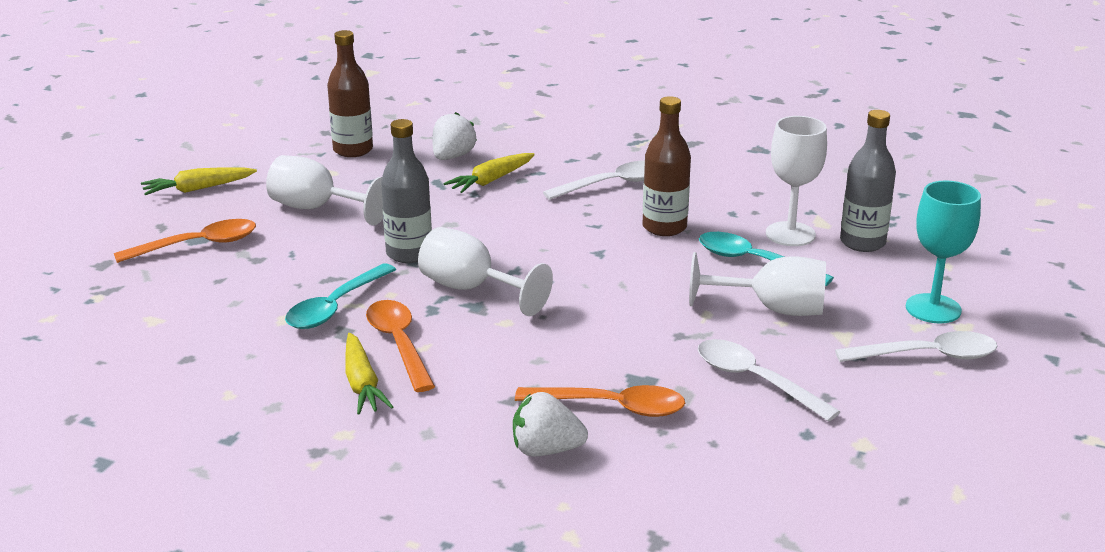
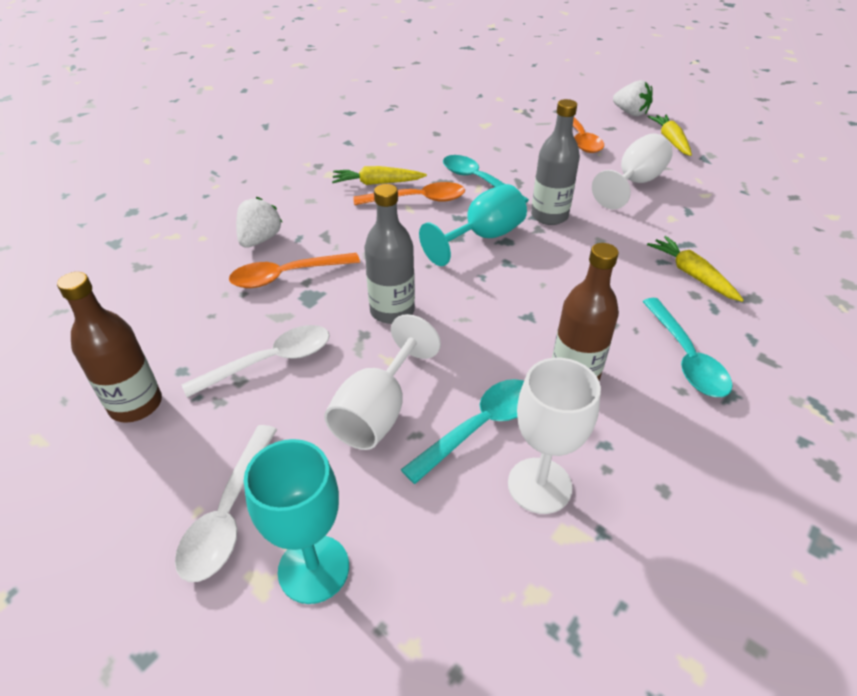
camera: 105 degrees right, 15 degrees up
brown bottle [327,30,373,157] -> brown bottle moved to [57,272,162,423]
white goblet [418,227,553,316] -> turquoise goblet [419,184,527,266]
white strawberry [432,112,477,160] -> white strawberry moved to [613,80,653,116]
orange spoon [515,385,685,417] -> orange spoon turned 45 degrees clockwise [229,253,360,288]
white spoon [543,161,645,200] -> turquoise spoon [642,298,732,397]
grey bottle [840,110,896,252] -> grey bottle moved to [364,184,415,324]

